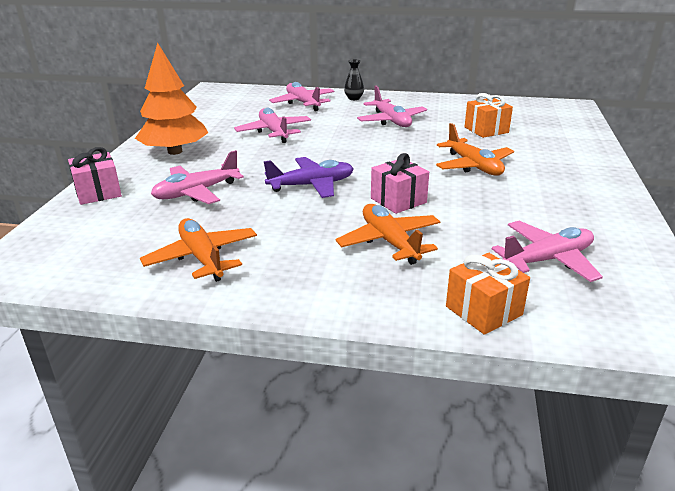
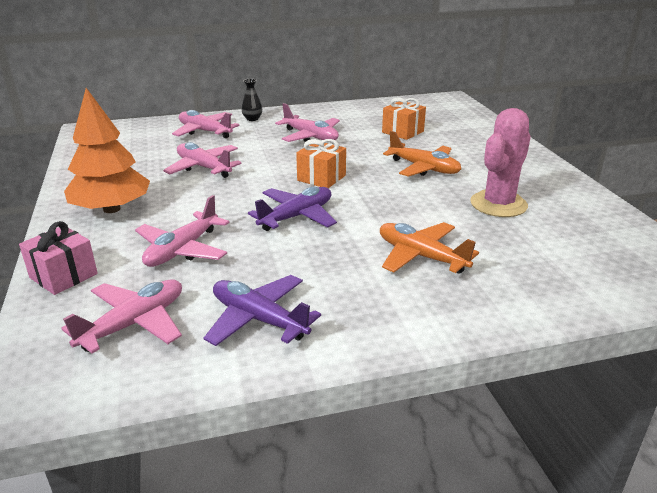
camera: 25 degrees left, 0 degrees up
orange plane [140,218,257,282] -> purple plane [203,275,321,346]
pink gift [371,153,429,214] -> none
orange gift [446,253,530,335] -> orange gift moved to [296,139,346,188]
pink plane [492,221,603,282] -> pink plane moved to [61,279,182,353]
none -> pink cactus [470,108,531,217]

